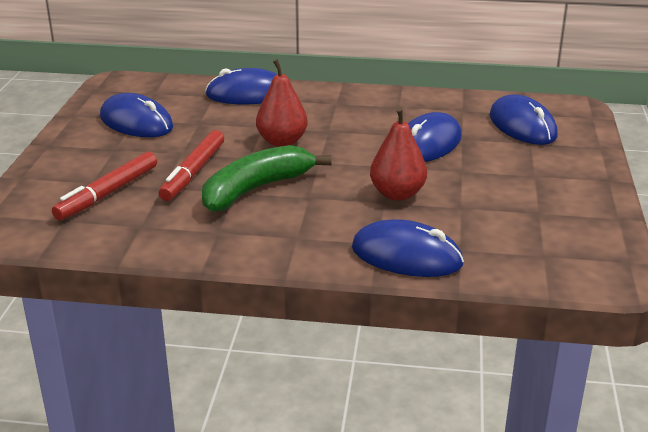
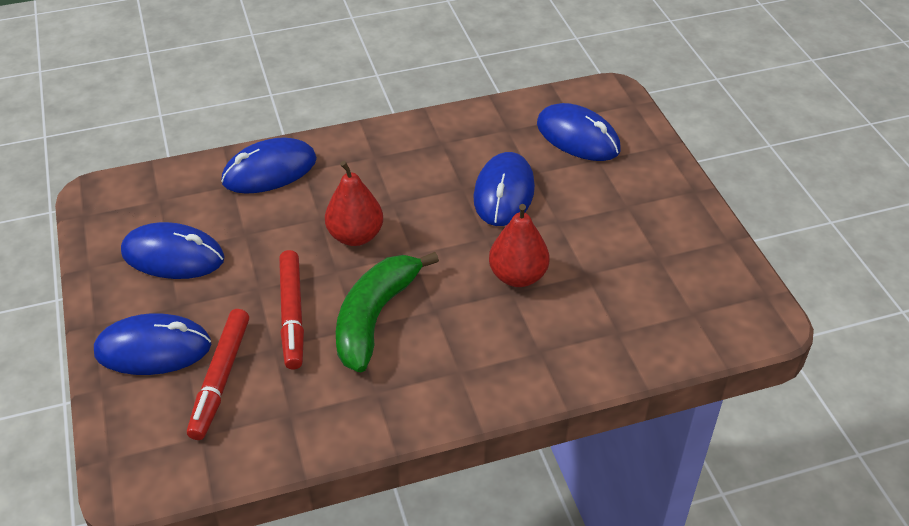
camera: 25 degrees left, 15 degrees up
blue mouse [352,219,464,277] -> blue mouse moved to [94,313,211,375]

